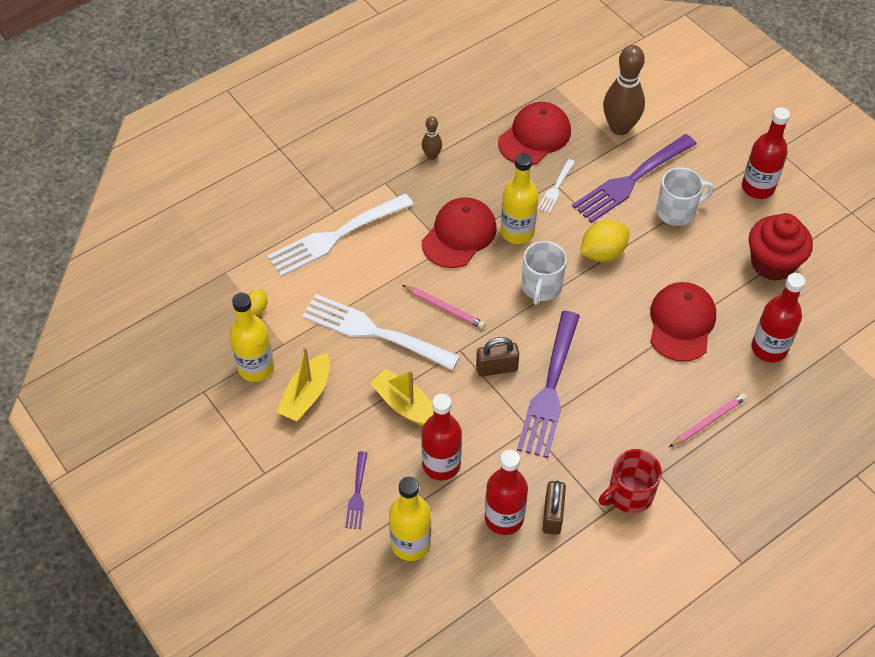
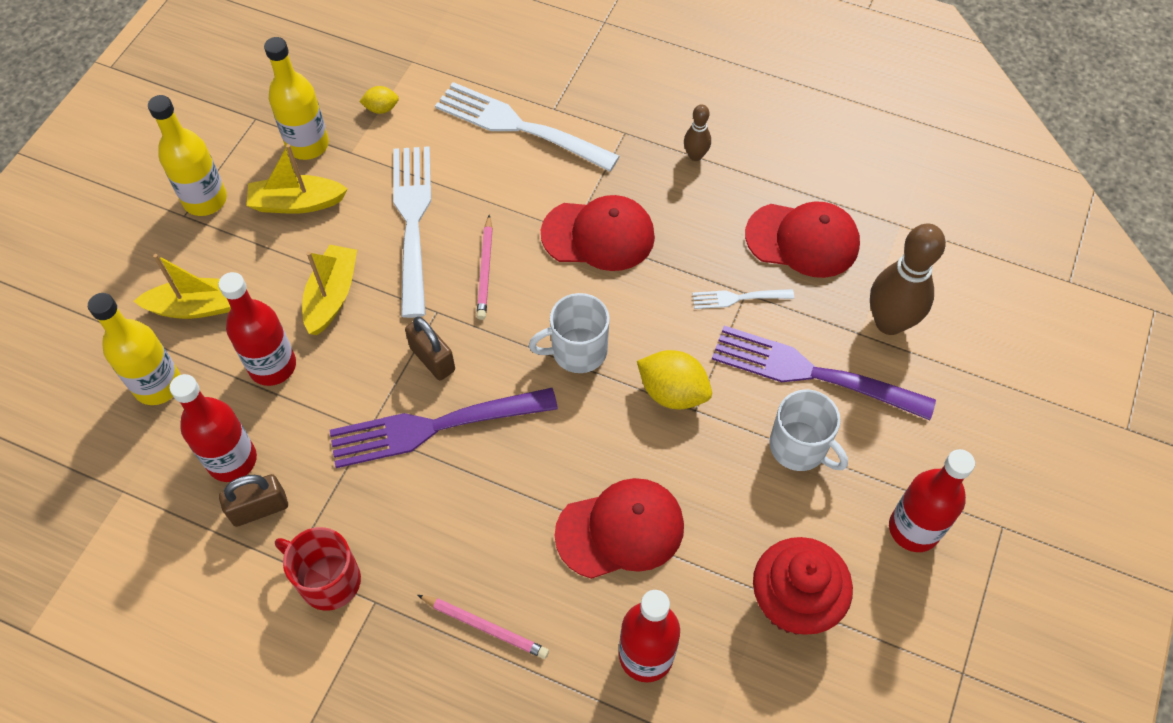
camera: 60 degrees right, 5 degrees up
purple fork [345,451,367,529] -> yellow boat [134,254,231,319]
yellow bottle [501,153,539,244] -> yellow bottle moved to [148,95,227,216]

